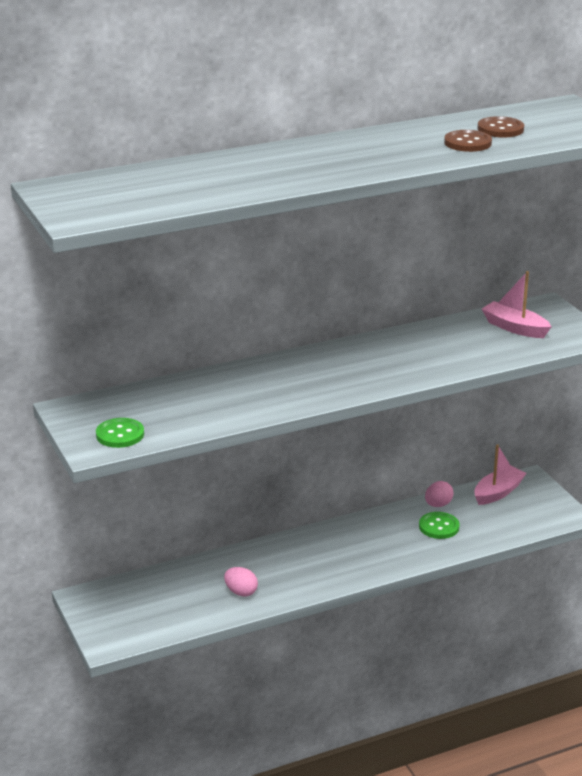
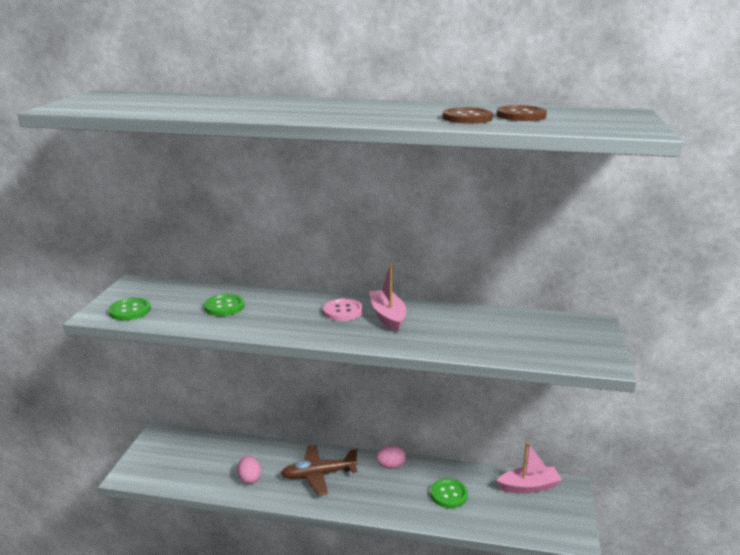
camera: 35 degrees right, 5 degrees down
pink egg [425,481,454,507] -> pink egg moved to [376,446,406,469]
pink boat [482,271,552,338] -> pink boat moved to [369,263,406,332]
none -> green button [204,294,244,316]
none -> brown plane [281,445,358,496]
none -> pink button [323,298,363,321]

